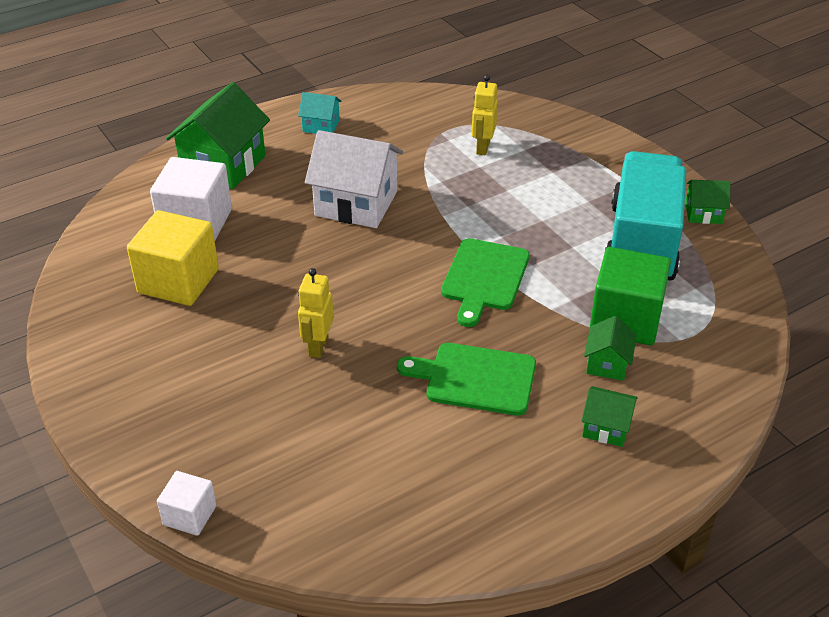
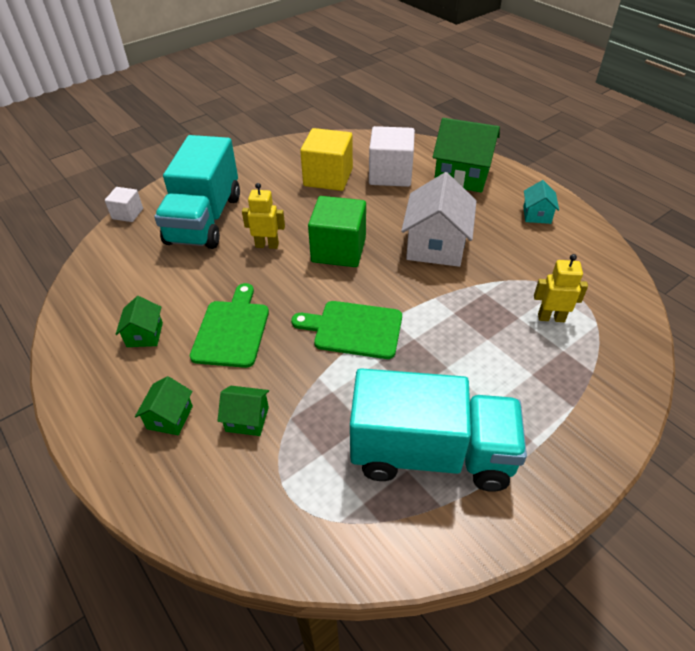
camera: 85 degrees right, 5 degrees up
green cube [589,247,671,345] -> green cube moved to [308,196,366,267]
green house [685,180,731,224] -> green house moved to [115,296,163,347]
none -> turquoise truck [154,135,240,249]

